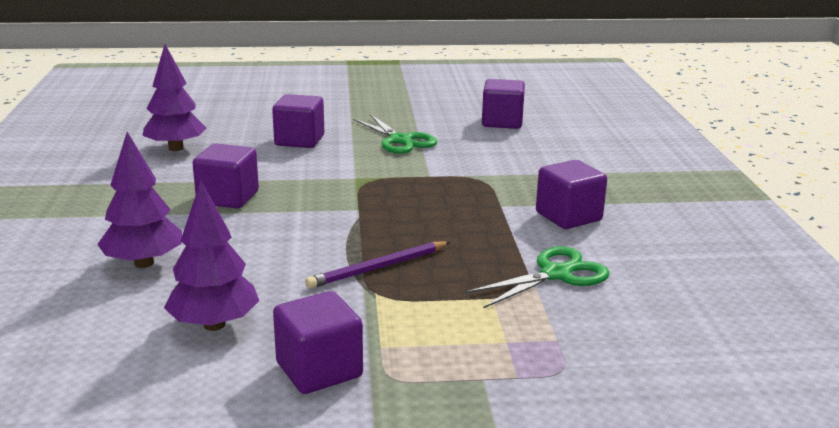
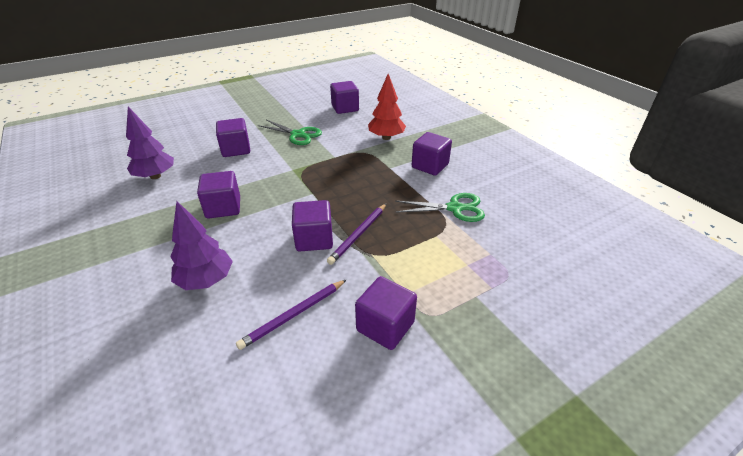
camera: 25 degrees left, 15 degrees up
purple tree [164,181,259,331] -> purple pencil [236,279,347,350]
green scissors [465,246,610,308] -> green scissors turned 60 degrees clockwise [395,193,485,222]
none -> purple cube [292,200,333,251]
none -> red tree [368,74,406,140]

